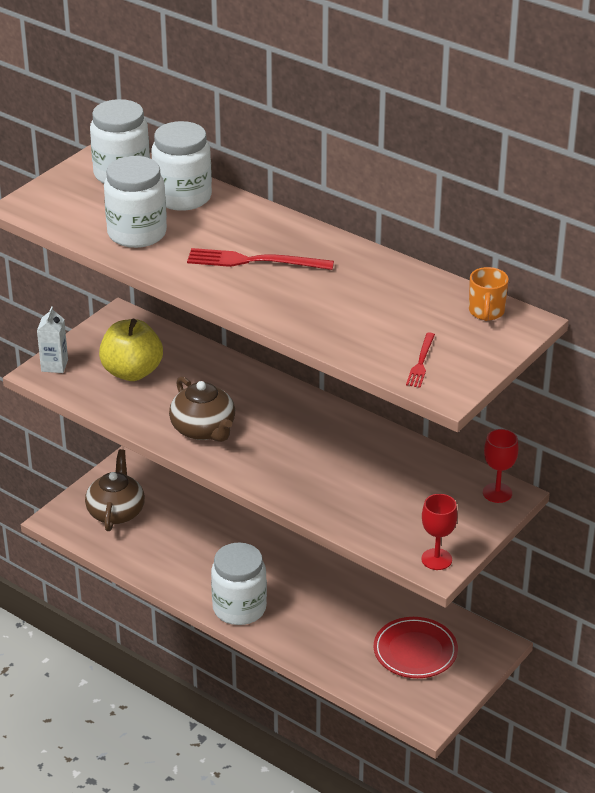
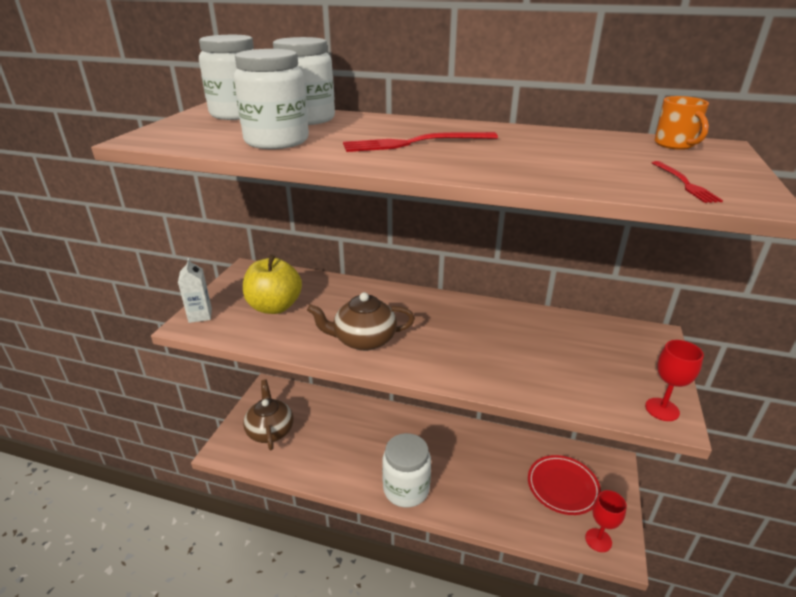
camera: 20 degrees left, 5 degrees down
brown teapot [169,376,235,442] -> brown teapot turned 135 degrees clockwise [307,292,415,351]
red goblet [483,429,519,503] -> red goblet moved to [585,490,627,552]

